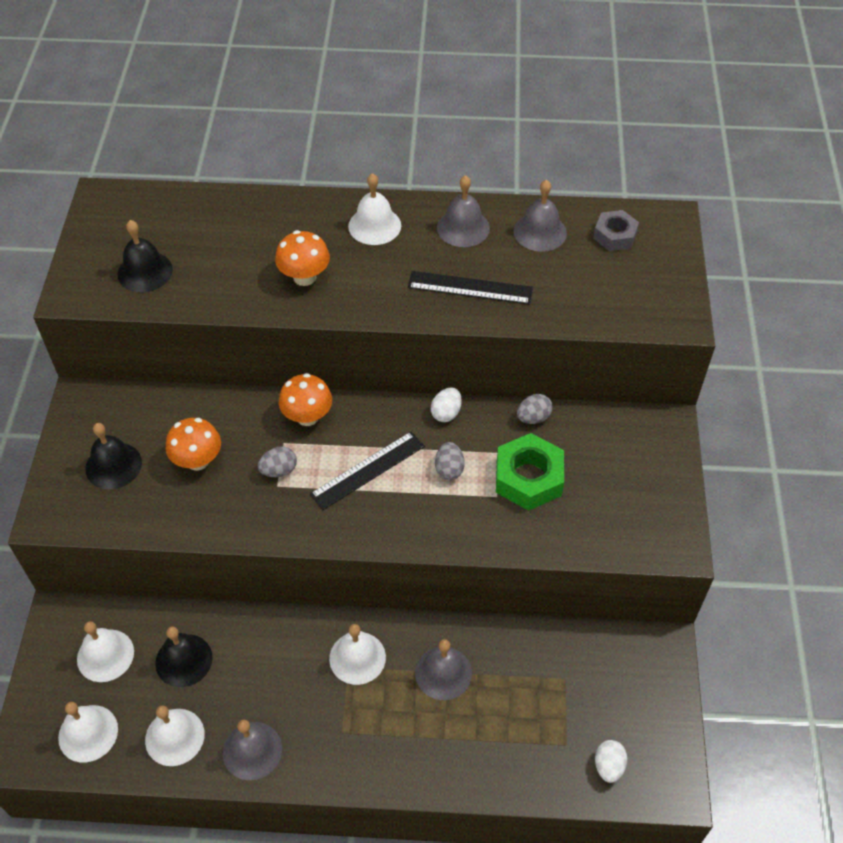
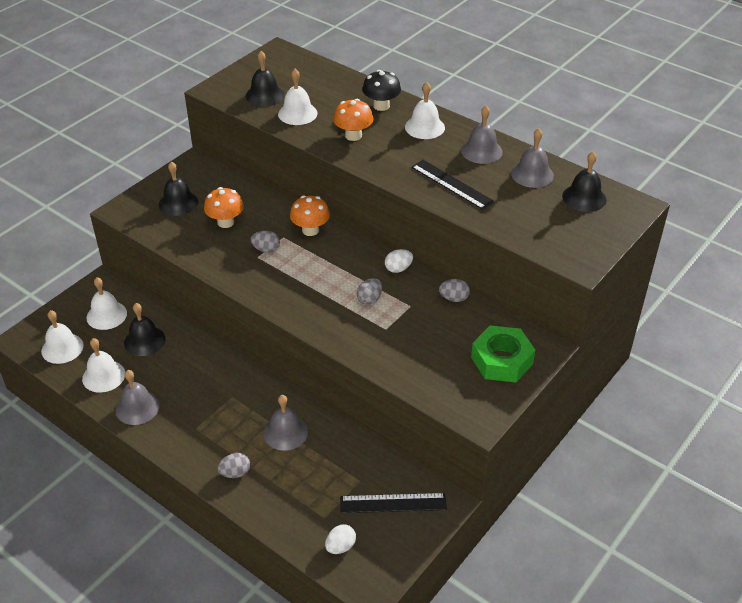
camera: 35 degrees right, 10 degrees down
black ruler [310,432,425,510] -> black ruler moved to [340,493,447,513]
white bell [329,624,386,685] -> white bell moved to [278,69,318,125]
green nut [496,433,564,511] -> green nut moved to [471,325,535,383]
grey nut [593,210,639,251] -> black bell [562,151,607,212]
none -> grey egg [218,453,250,478]
none -> black mushroom [362,70,401,111]

